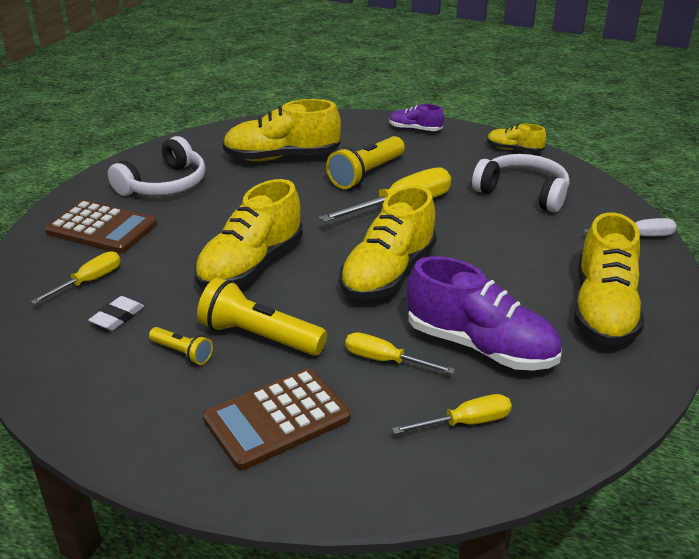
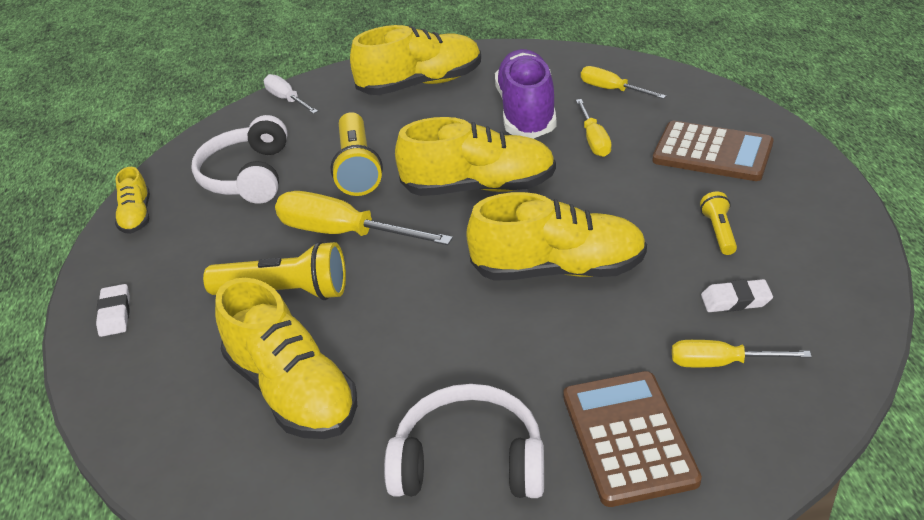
camera: 120 degrees left, 5 degrees up
yellow flashlight [197,278,327,356] -> yellow flashlight moved to [330,112,383,196]
purple shoe [389,104,444,131] -> white eraser [96,284,130,337]

